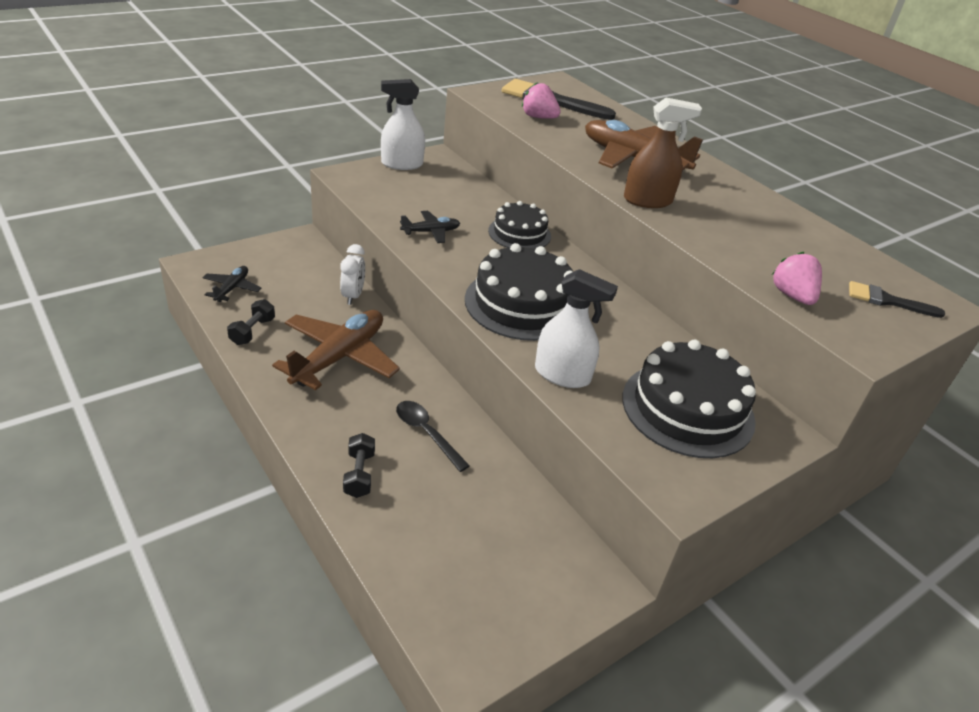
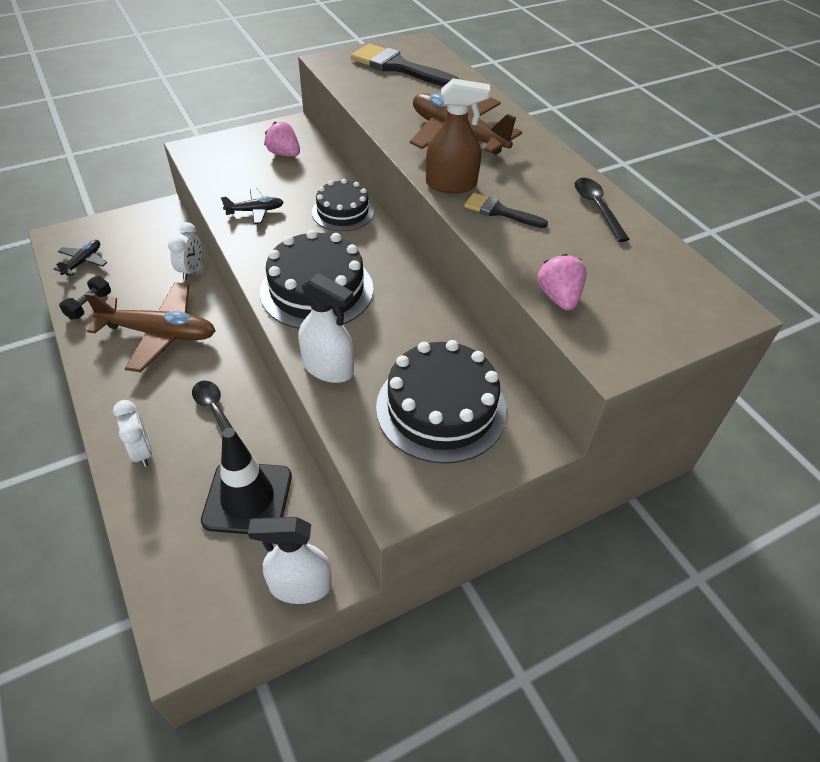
camera: 10 degrees right, 10 degrees up
brown plane [272,310,400,390] -> brown plane turned 60 degrees clockwise [84,282,216,372]
black dumbbell [343,433,375,498] -> white clock [113,400,152,467]
white spray bottle [381,79,425,170] -> white spray bottle moved to [248,517,332,604]
pink strawberry [522,83,561,119] -> pink strawberry moved to [264,121,300,156]
black brush [849,281,945,318] -> black brush moved to [464,193,548,228]
none -> black traffic cone [201,428,292,534]
none -> black spoon [575,178,630,242]

